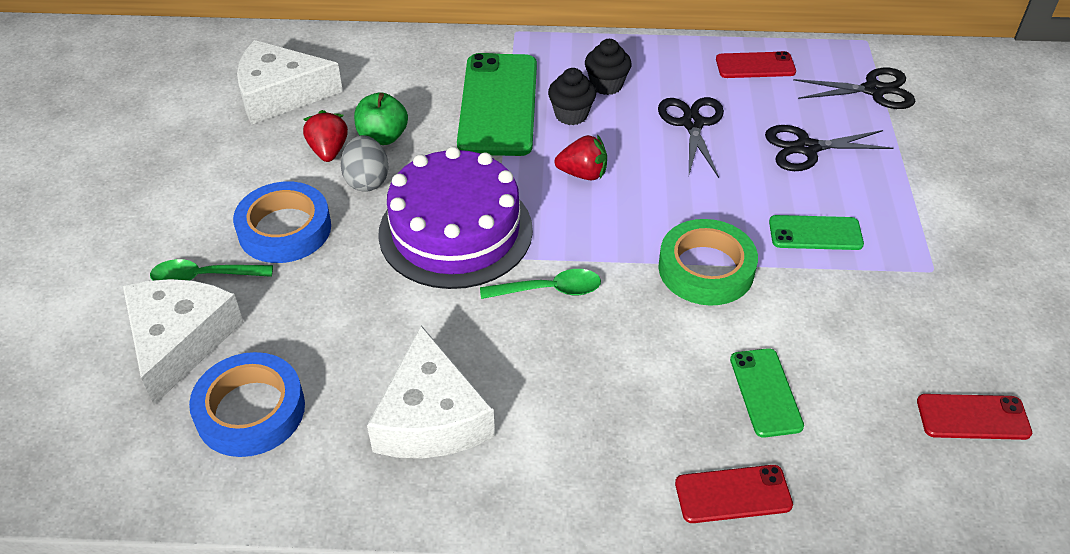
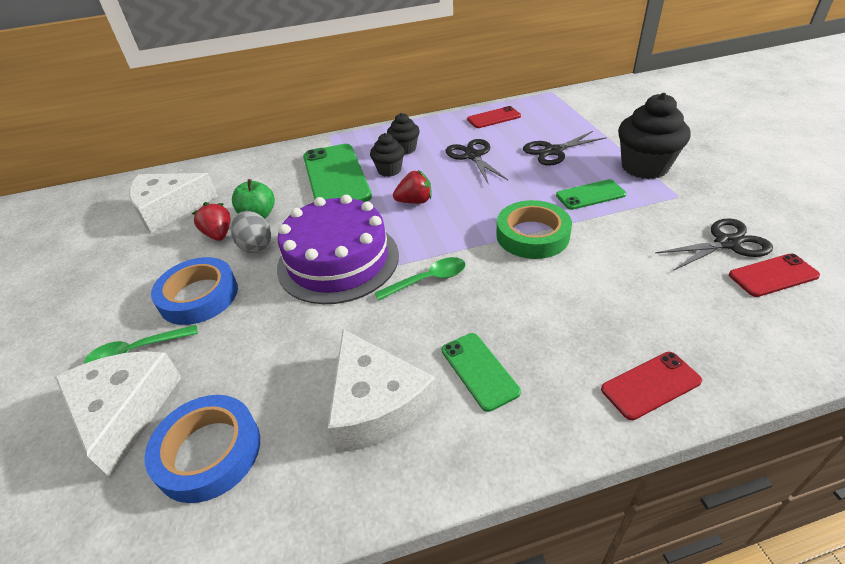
camera: 15 degrees left, 5 degrees down
green phone [730,348,804,438] -> green phone moved to [442,333,521,412]
black scissors [793,68,915,109] -> black scissors moved to [656,218,773,271]
none -> black cupcake [618,93,691,179]

